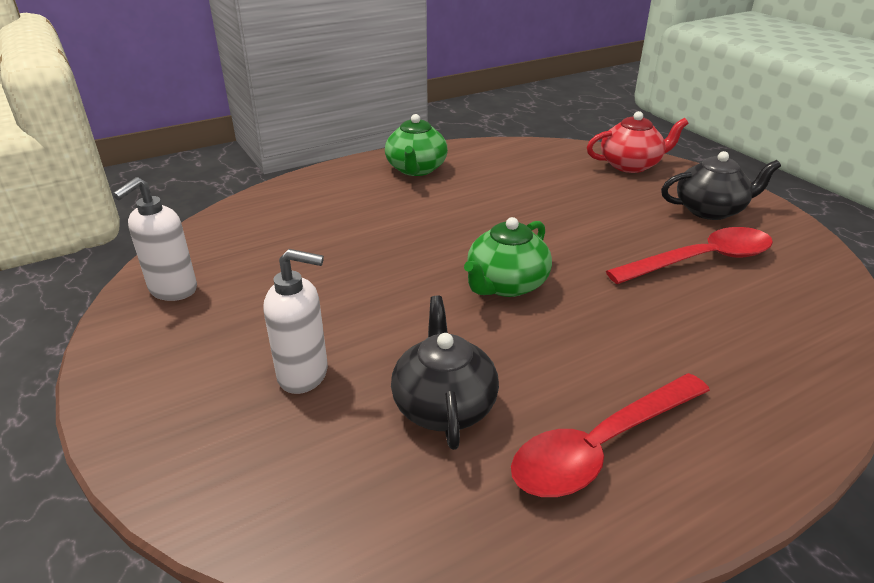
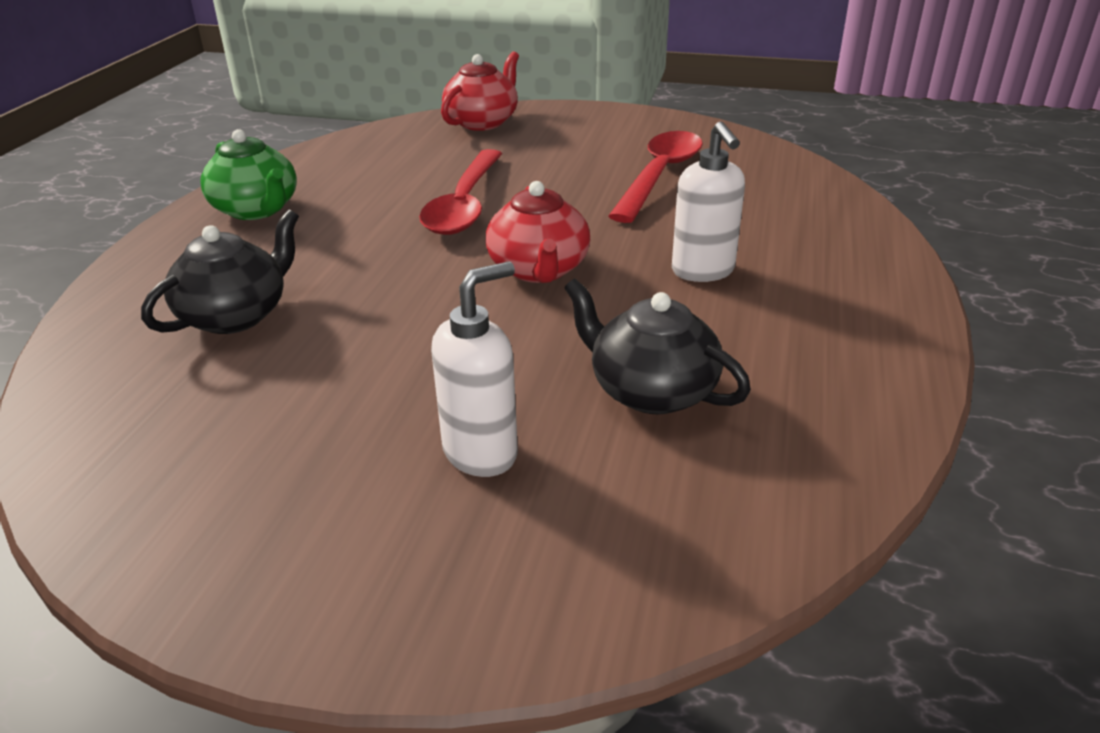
camera: 45 degrees left, 0 degrees up
white soap dispenser [113,177,197,301] -> white soap dispenser moved to [672,121,745,282]
green teapot [464,217,552,297] -> red teapot [486,181,591,283]
red spoon [511,373,710,497] -> red spoon moved to [419,149,502,235]
black teapot [661,151,781,220] -> black teapot moved to [141,210,299,334]

